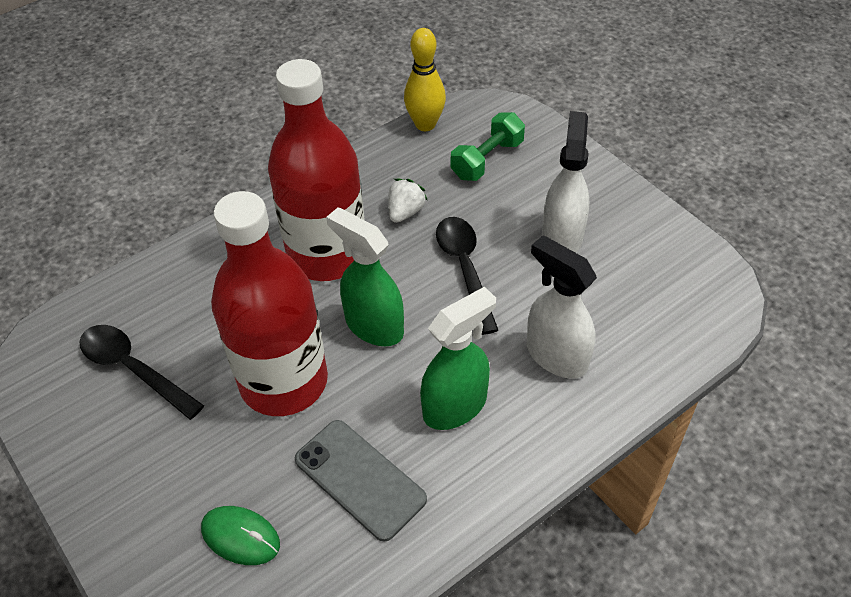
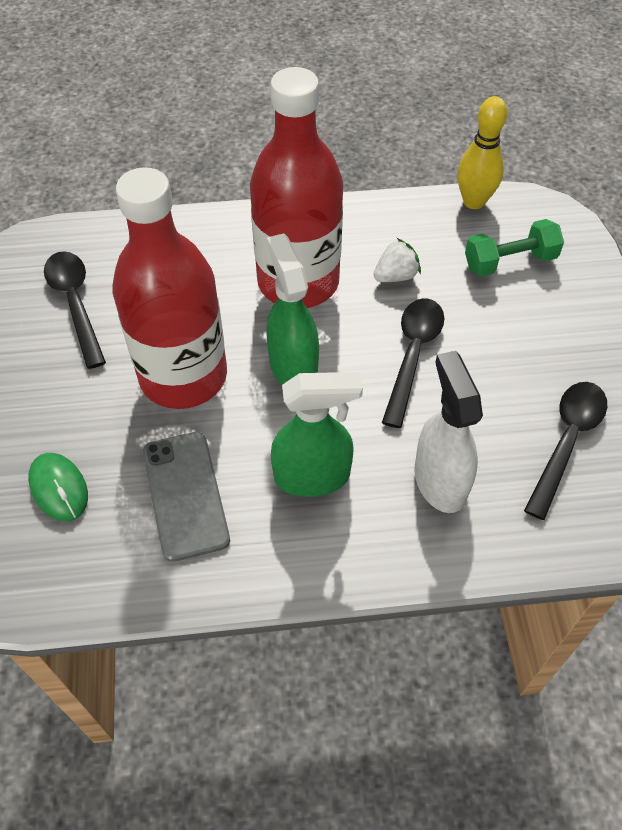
camera: 30 degrees right, 5 degrees up
white spray bottle [542,111,589,253] -> none
none -> black spoon [524,382,607,520]

